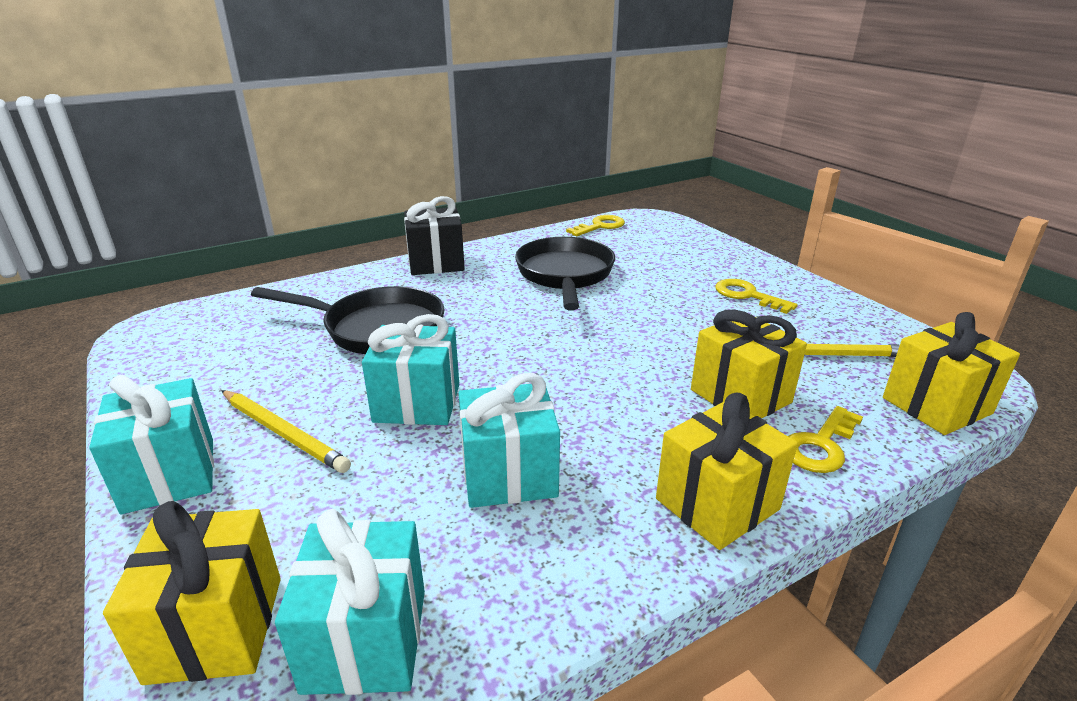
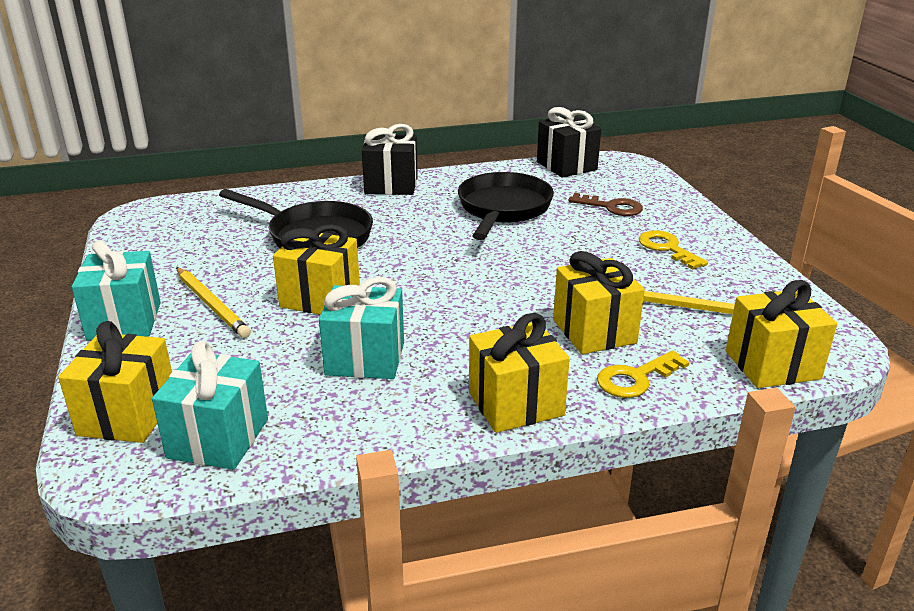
camera: 15 degrees right, 0 degrees up
turquoise gift [362,314,459,425] -> yellow gift [273,225,360,315]
yellow key [566,215,625,236] -> black gift [537,107,601,178]
none -> brown key [568,193,643,216]

